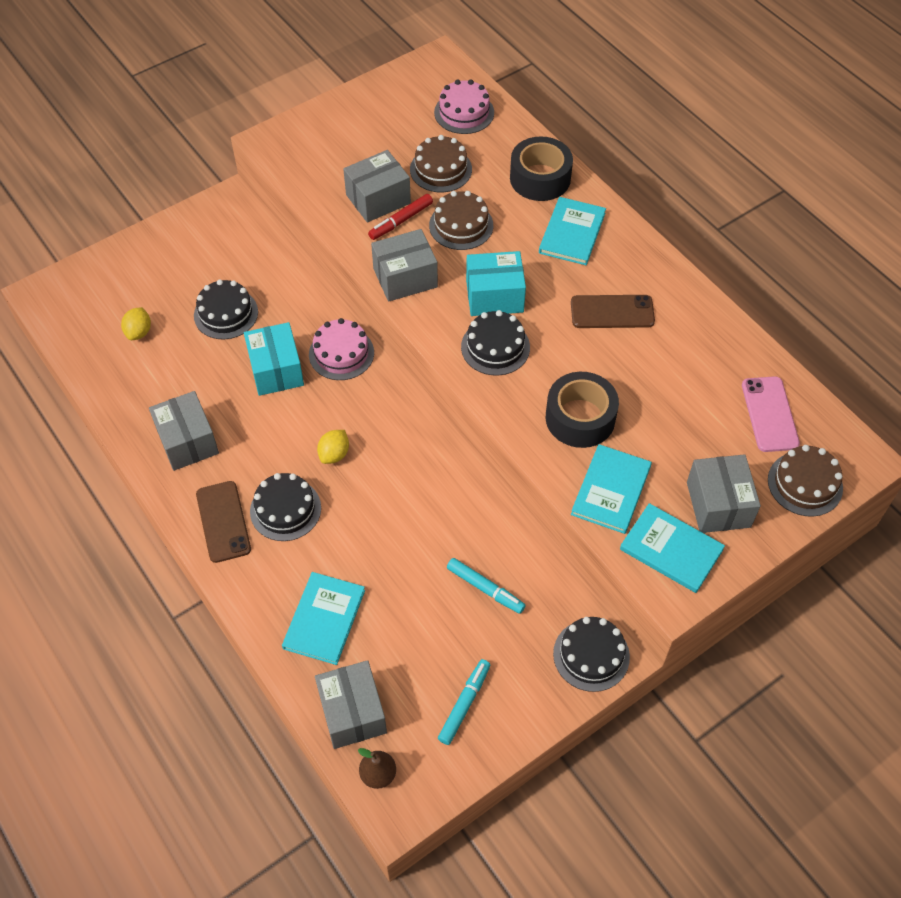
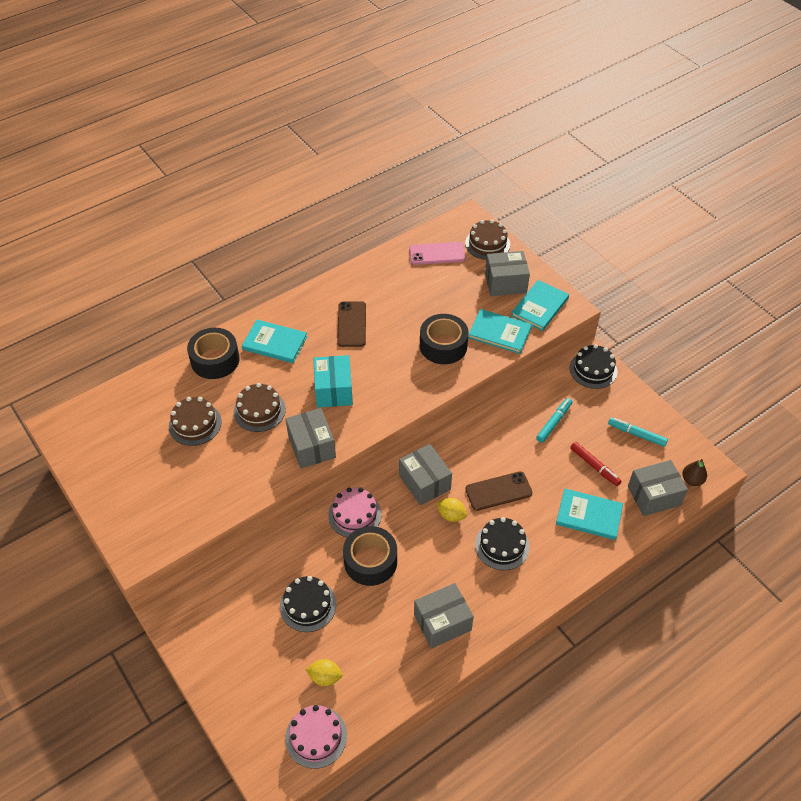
camera: 90 degrees left, 5 degrees down
brown phone [196,481,251,563] -> brown phone moved to [465,471,532,511]
turquoise box [244,322,304,396] -> black tape [343,526,397,586]
grey box [343,150,411,222] -> grey box moved to [399,444,452,505]
red marker [368,194,433,240] -> red marker moved to [570,442,621,486]
pink cake [434,80,494,134] -> pink cake moved to [285,705,347,769]
black cake [461,310,530,376] -> none

